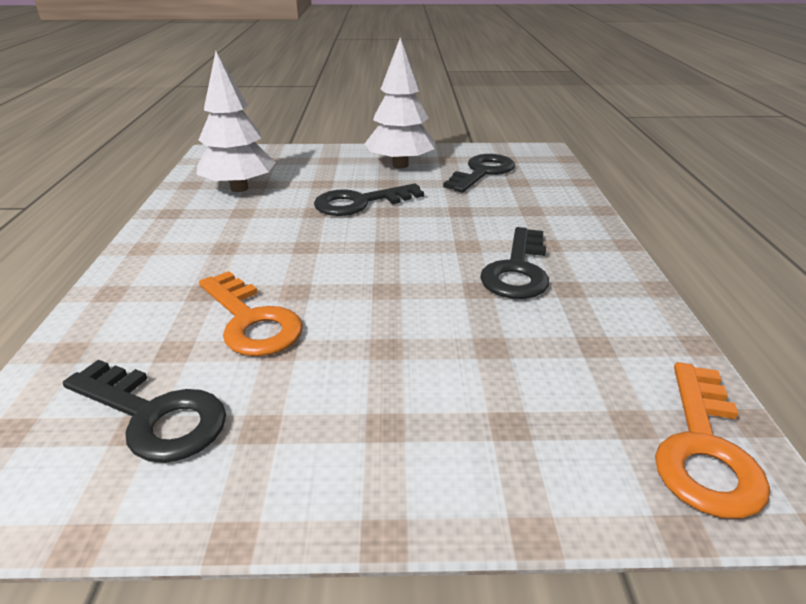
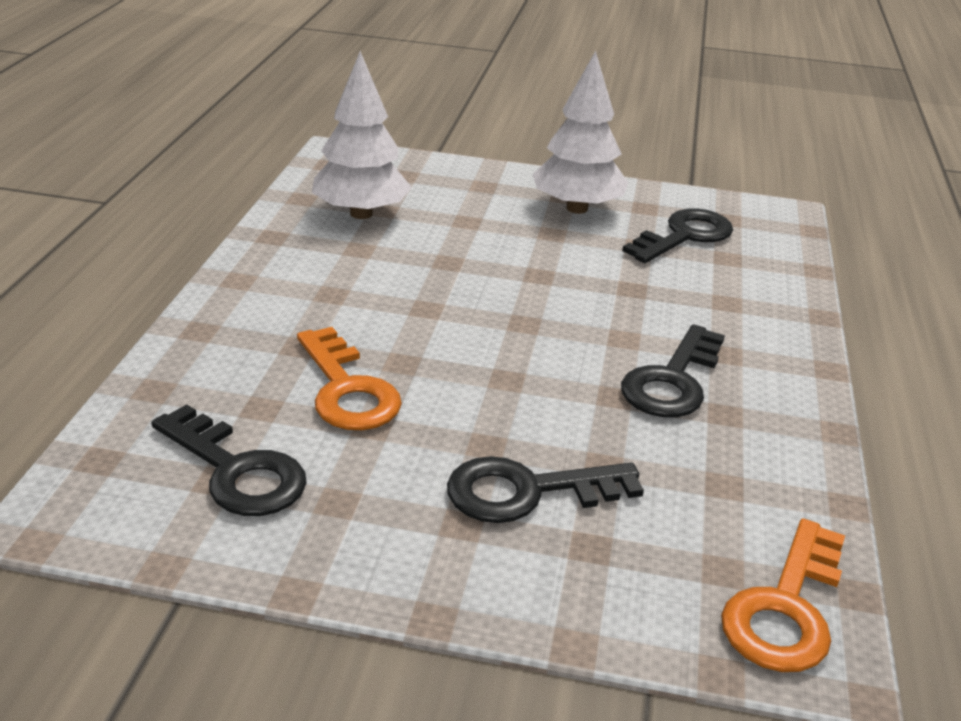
camera: 10 degrees right, 0 degrees up
black key [314,184,424,216] -> black key moved to [447,456,644,523]

